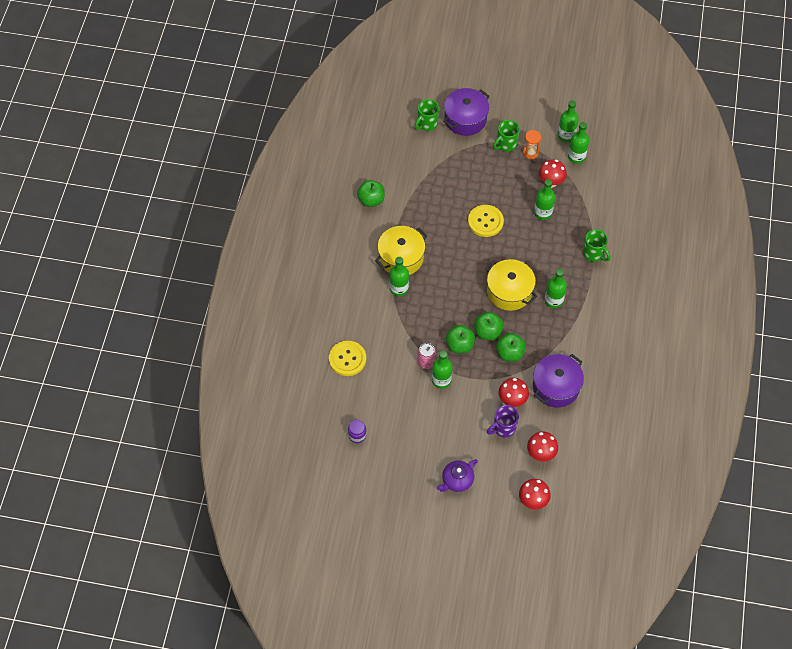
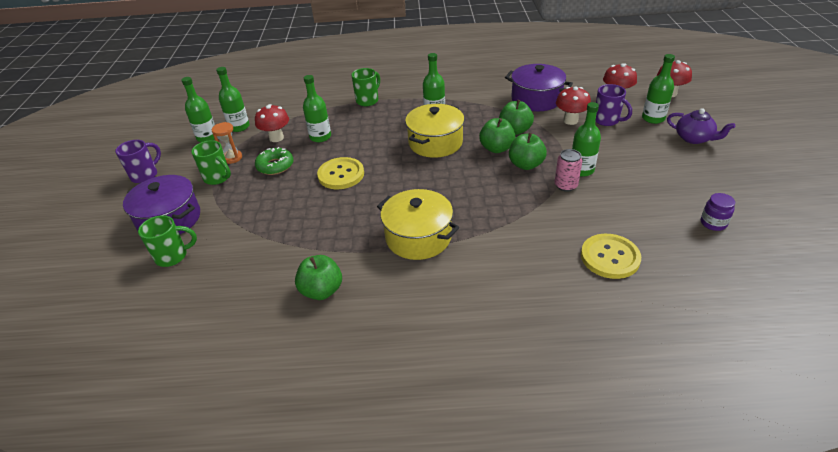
camera: 100 degrees left, 20 degrees down
green bottle [390,257,409,296] -> green bottle moved to [642,54,675,124]
green mug [414,99,439,131] -> green mug turned 45 degrees counterclockwise [138,215,197,267]
none -> purple mug [115,140,161,183]
none -> green donut [255,147,293,175]

